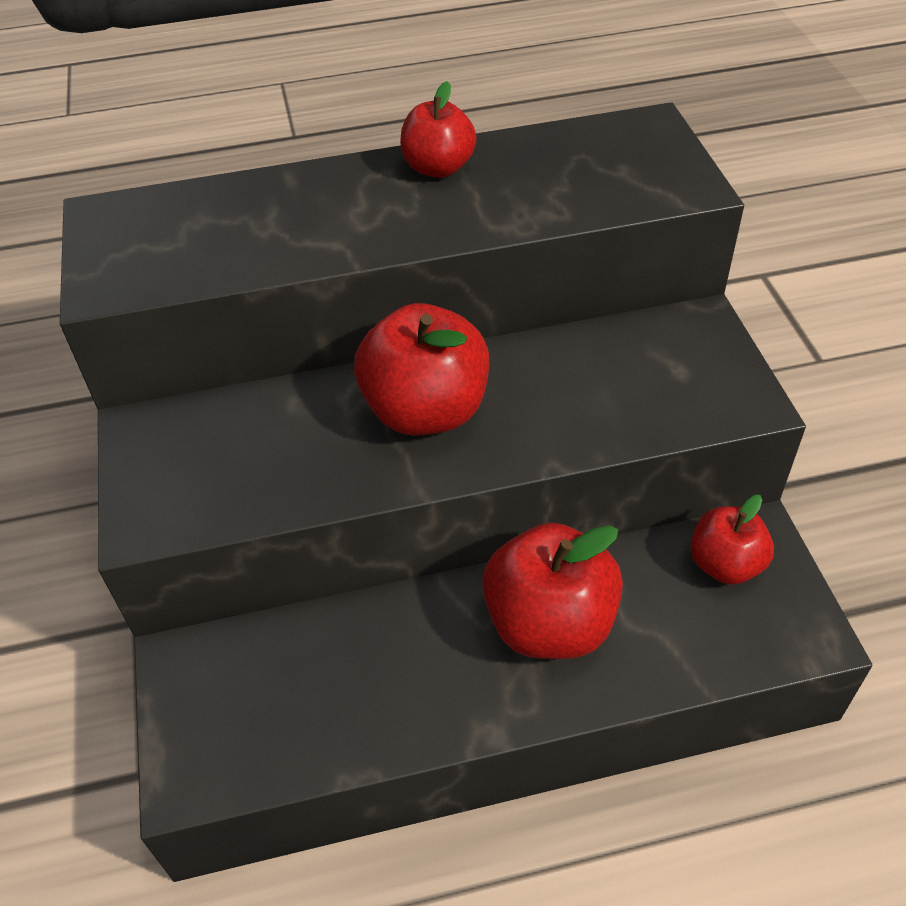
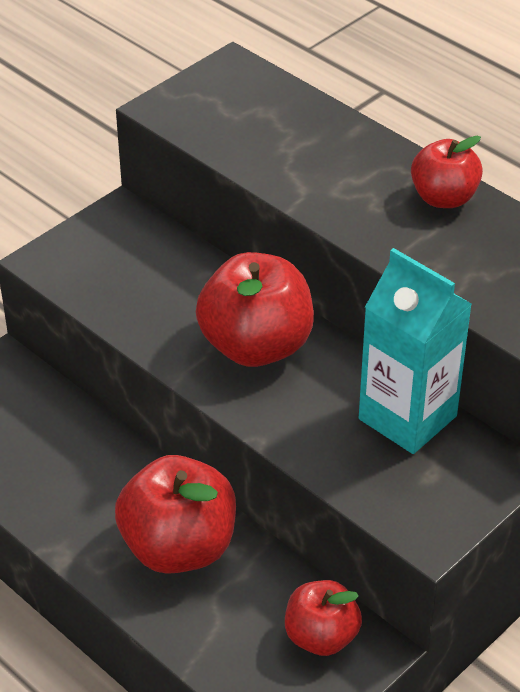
camera: 55 degrees right, 5 degrees down
none -> turquoise carton [359,248,472,454]

